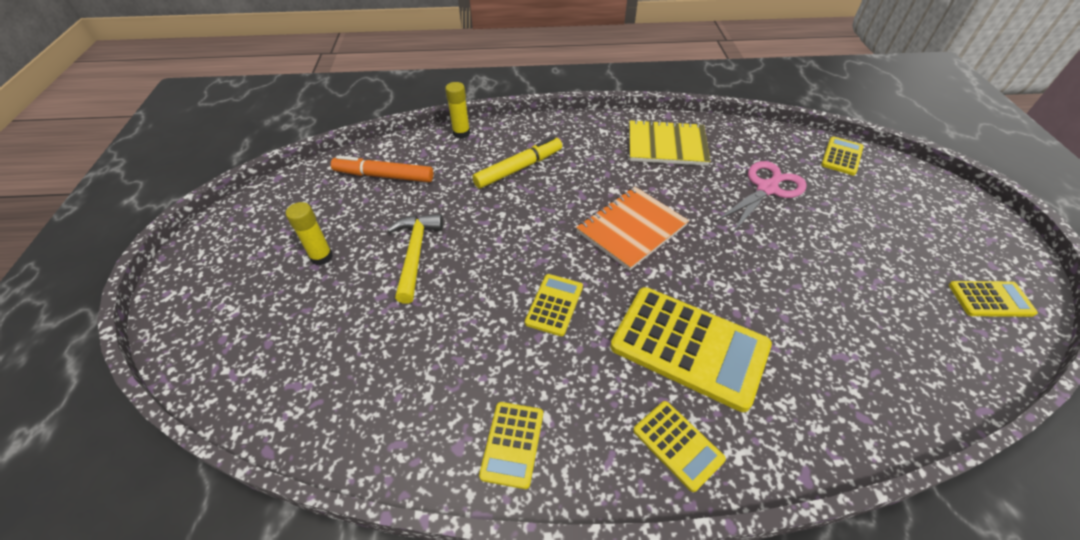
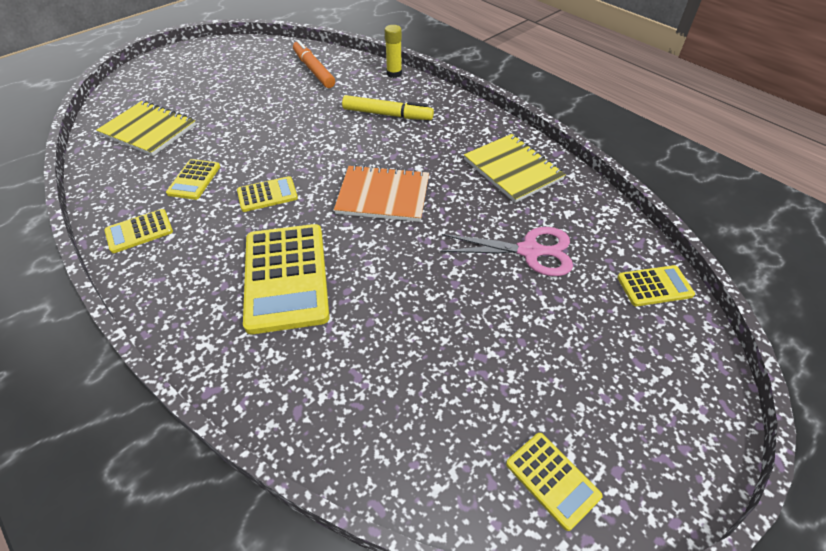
camera: 50 degrees right, 0 degrees up
yellow glue stick [286,202,333,265] -> none
yellow hammer [387,214,443,304] -> none
yellow calculator [633,401,726,492] -> yellow calculator moved to [166,159,220,200]
none -> yellow notebook [96,101,196,156]

